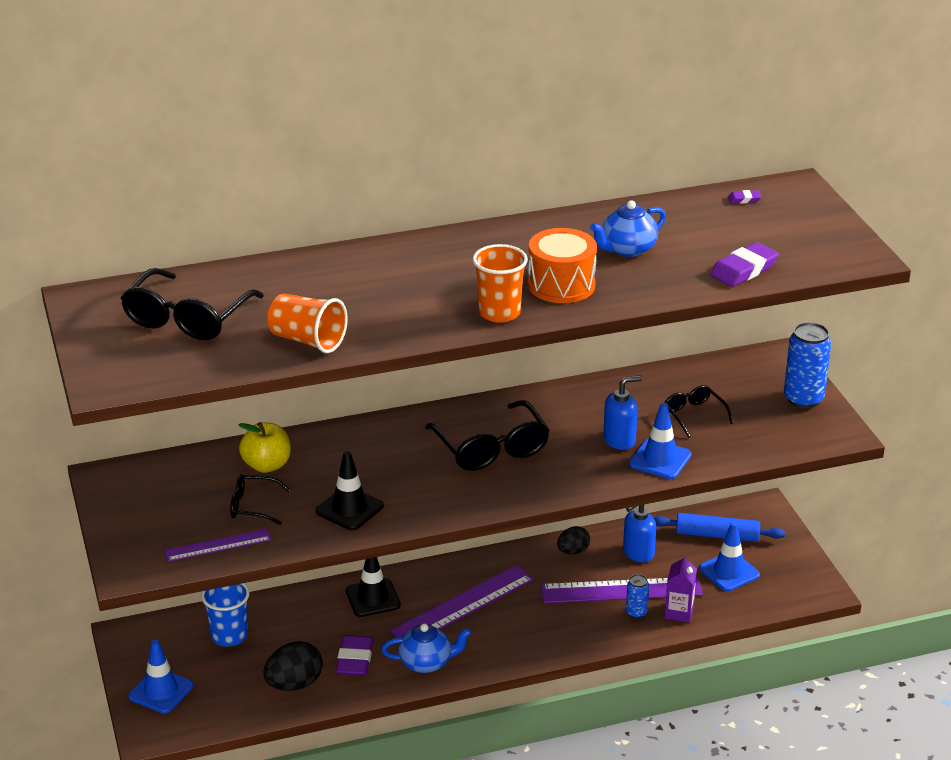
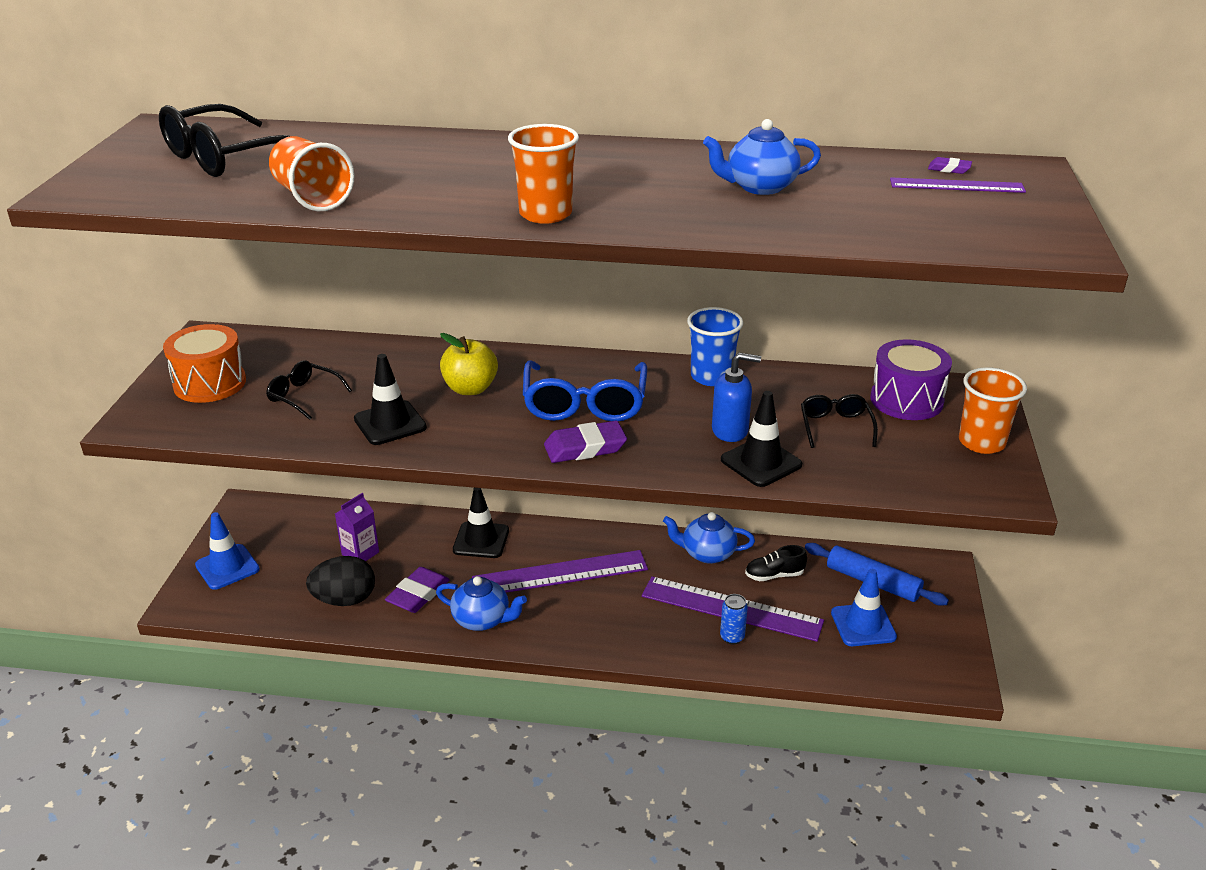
camera: 25 degrees right, 0 degrees up
purple ruler [164,529,272,562] -> purple ruler moved to [890,177,1026,193]
blue cup [201,583,250,647] -> blue cup moved to [687,307,743,386]
yellow apple [239,422,291,473] -> yellow apple moved to [440,333,498,395]
black glasses [425,400,549,471] -> blue glasses [523,361,647,421]
orange drum [528,228,597,303] -> orange drum moved to [163,324,246,403]
black egg [557,526,590,555] -> blue teapot [663,512,755,564]
blue soap dispenser [623,505,656,562] -> black shoe [745,545,807,581]
blue traffic cone [629,403,692,479] -> black traffic cone [721,391,802,487]
purple carton [665,554,697,623] -> purple carton moved to [335,493,379,561]
purple eraser [710,242,779,287] -> purple eraser moved to [544,421,627,463]
blue can [784,322,831,409] -> orange cup [959,367,1027,454]
none -> purple drum [870,339,952,420]

